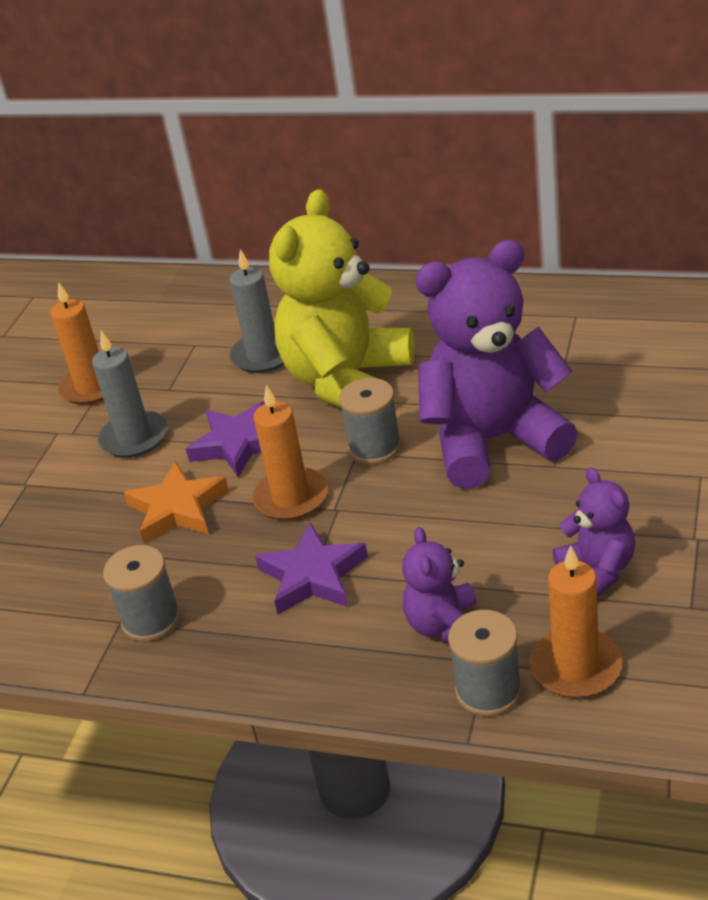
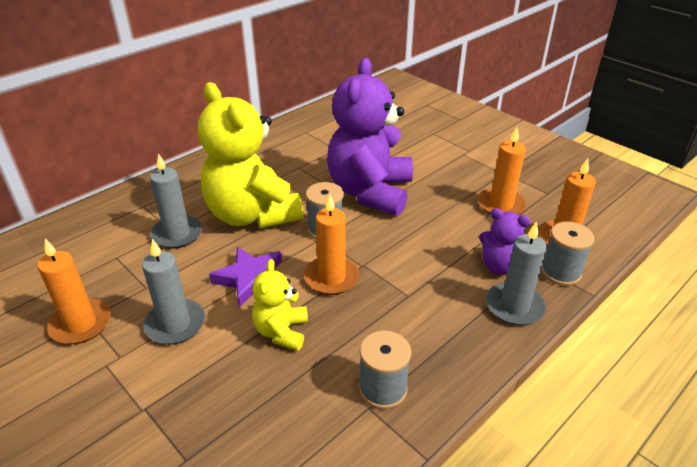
camera: 65 degrees left, 0 degrees up
orange star [124,461,229,544] -> yellow teddy bear [252,259,308,351]
purple star [255,523,368,614] -> none
purple teddy bear [552,467,635,597] -> orange candle [478,127,526,214]
none -> grey candle [486,221,547,325]

